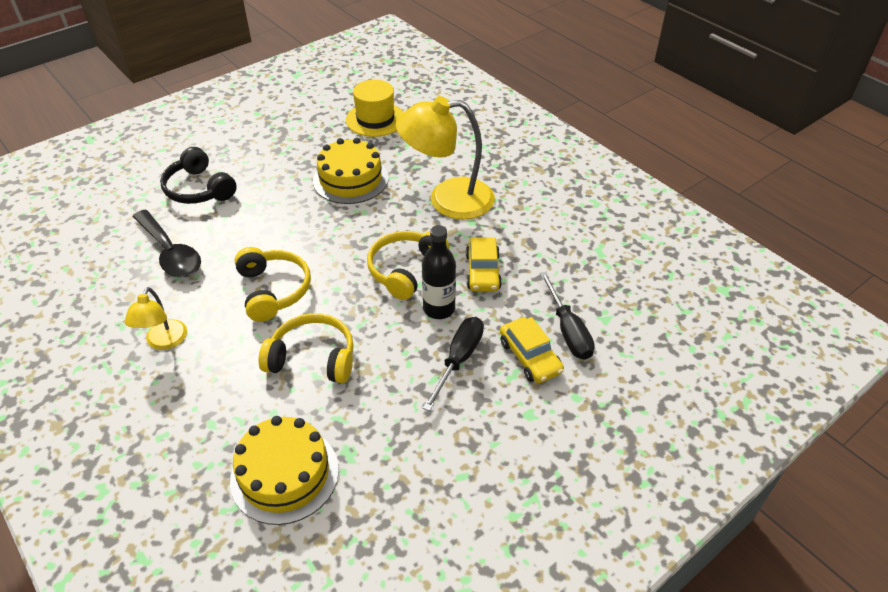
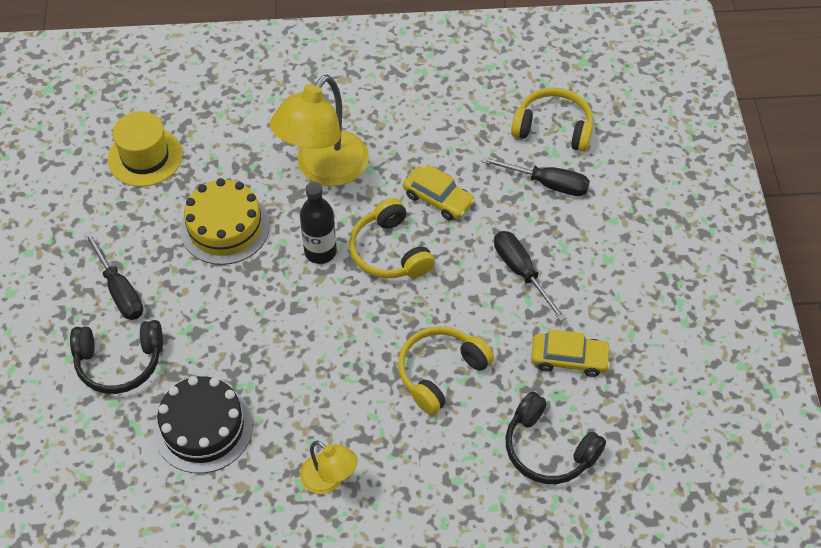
camera: 55 degrees left, 10 degrees up
black spoon [132,209,201,277] -> black cake [154,376,253,473]
yellow cake [230,416,339,525] -> black headphones [506,391,606,484]
yellow headphones [235,247,311,322] -> yellow headphones moved to [511,87,593,152]
black bottle [422,225,456,319] -> black bottle moved to [300,182,337,264]
yellow car [500,317,564,383] -> yellow car moved to [531,329,611,377]
none -> black screwdriver [84,231,143,320]

